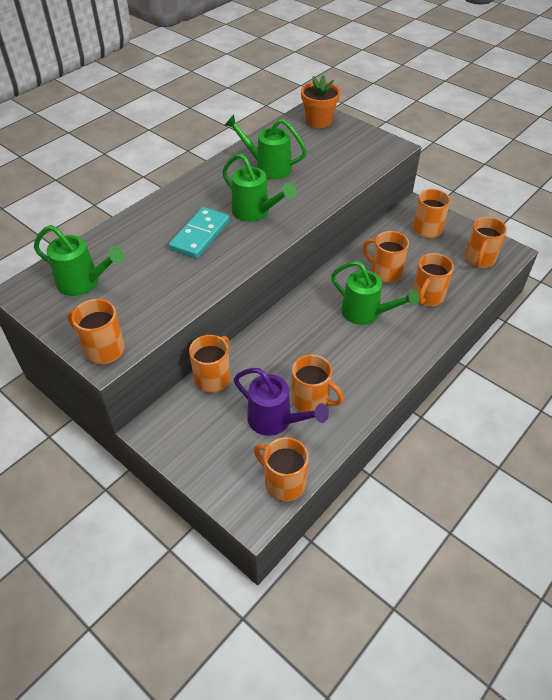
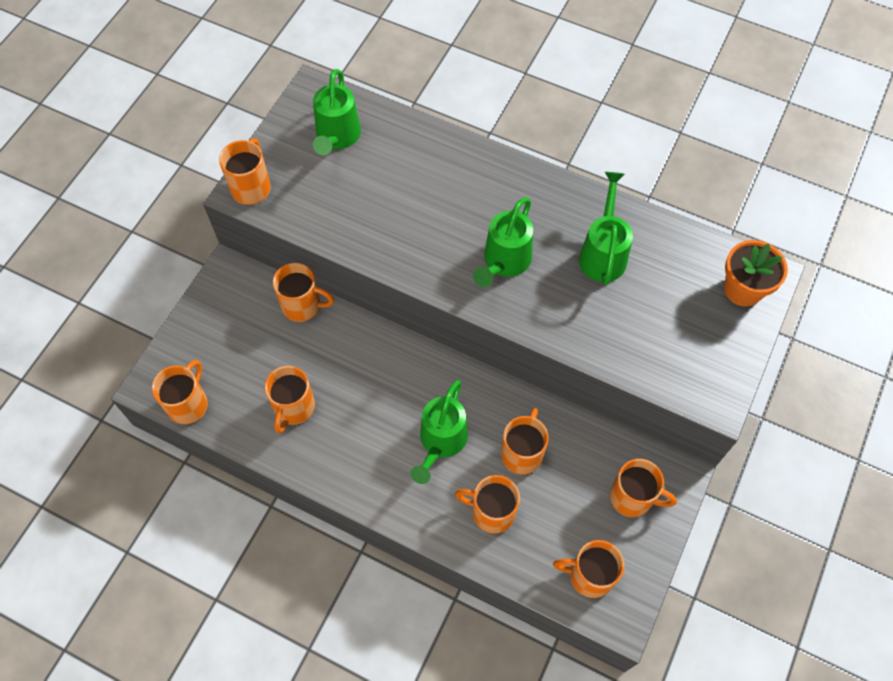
camera: 75 degrees right, 15 degrees up
turquoise domino [169,207,230,259] -> none
purple watering can [234,368,329,436] -> none

